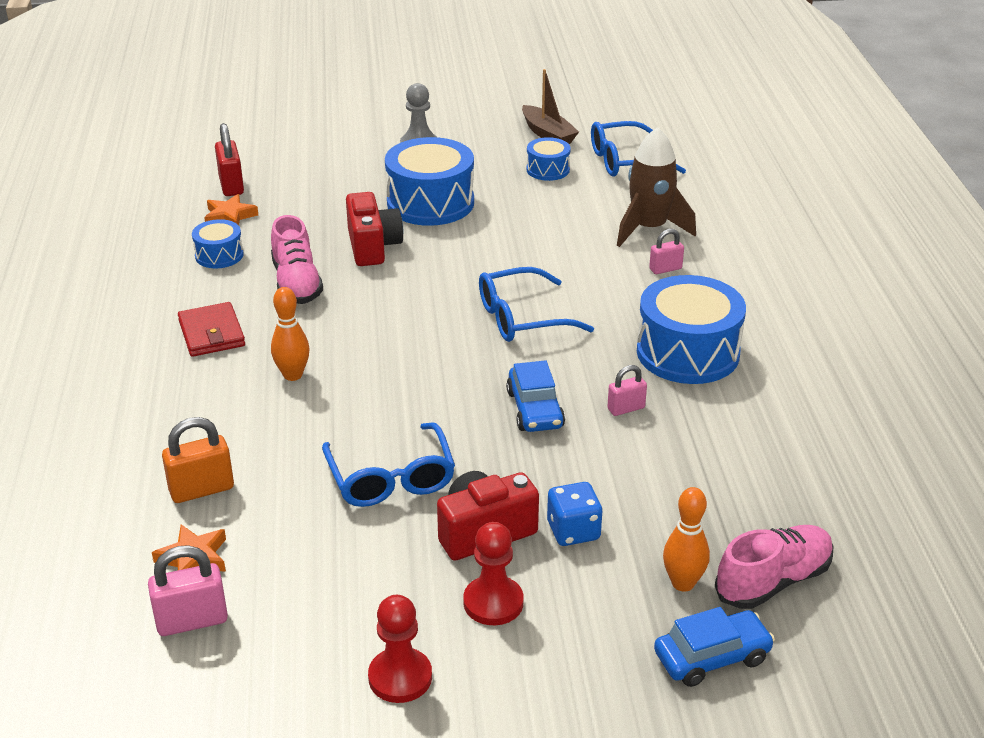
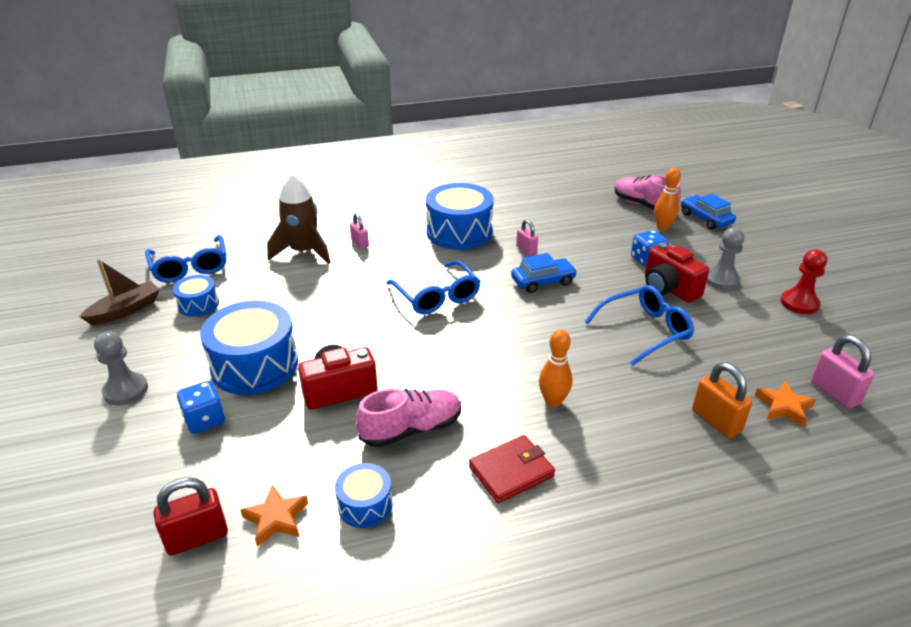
camera: 100 degrees left, 0 degrees up
red pawn [463,522,524,625] -> grey pawn [706,227,744,290]
none -> blue dice [177,381,225,434]

